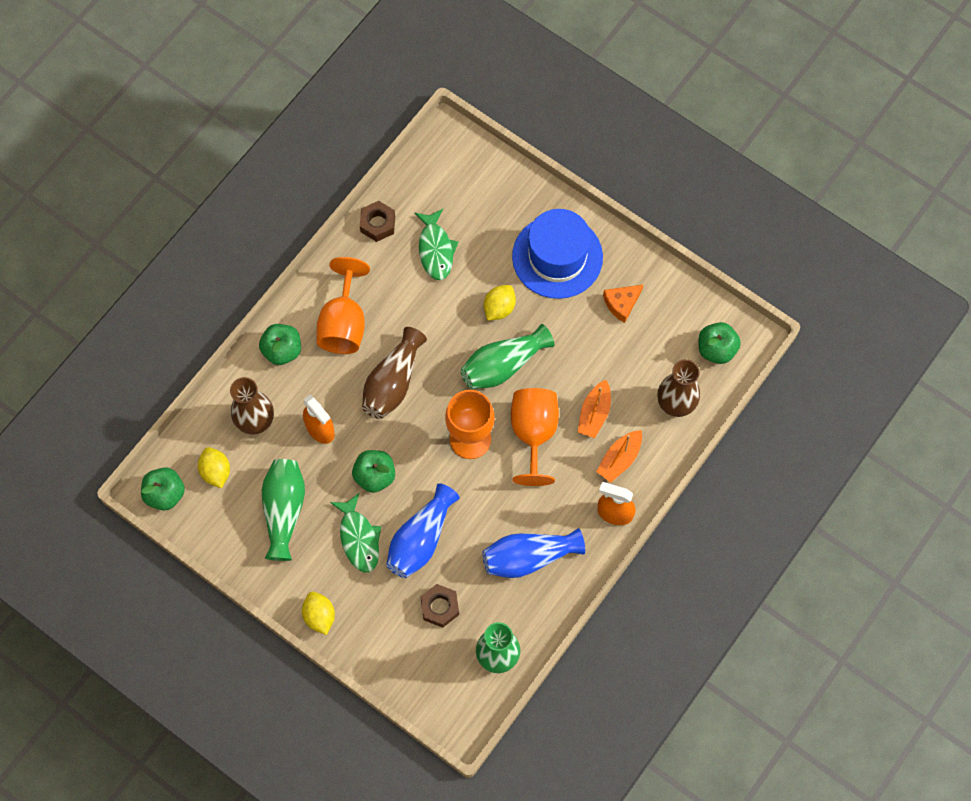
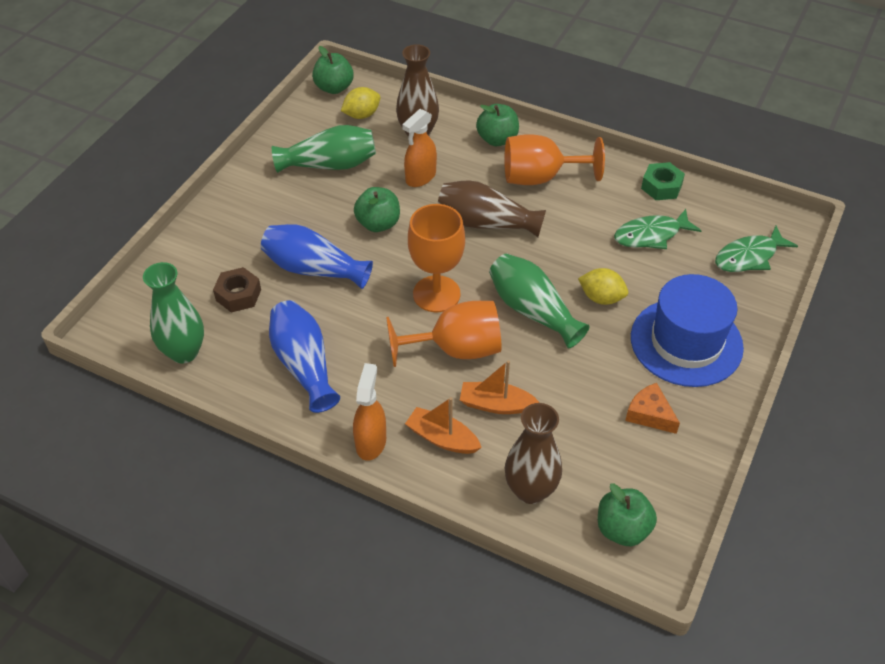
camera: 80 degrees right, 20 degrees down
yellow lemon [302,592,335,635] -> none
green fish [330,493,381,572] -> green fish moved to [715,226,798,272]
brown nut [360,201,395,242] -> green nut [641,162,685,200]

